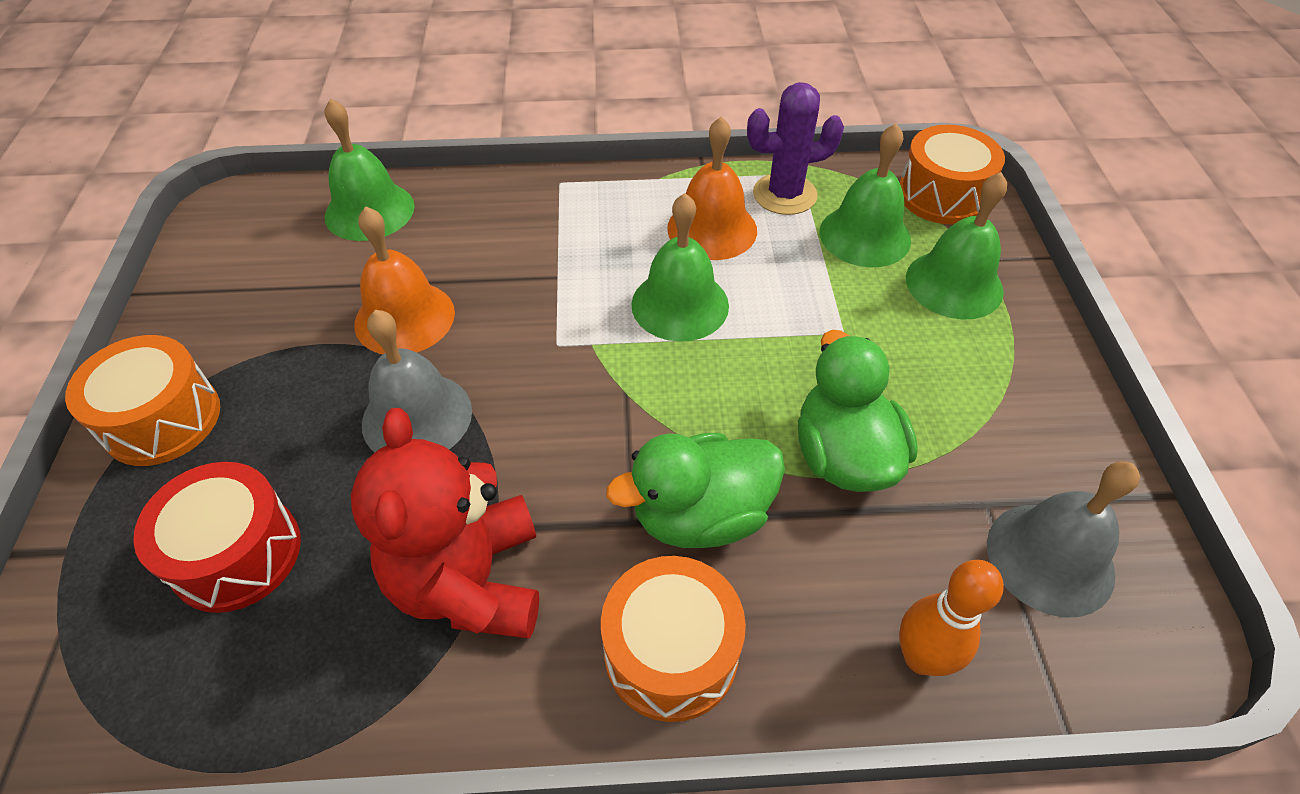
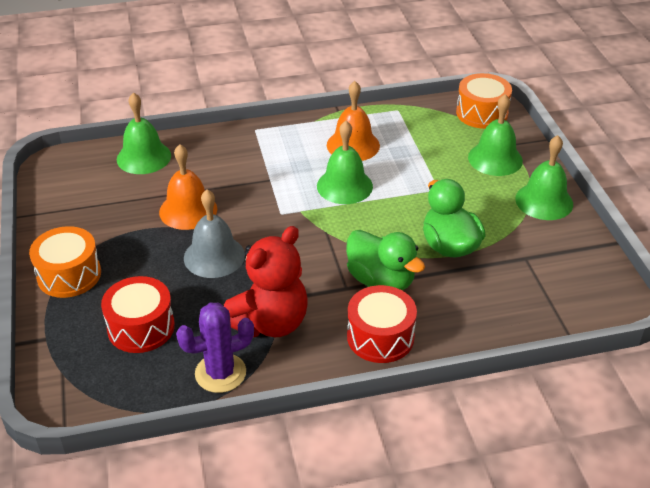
camera: 10 degrees left, 10 degrees down
red teddy bear [351,408,539,639] -> red teddy bear turned 120 degrees counterclockwise [224,226,308,337]
orange drum [601,556,746,722] -> red drum [347,285,417,363]
green duck [606,433,785,548] -> green duck turned 105 degrees counterclockwise [346,230,425,290]
purple cactus [747,82,844,215] -> purple cactus moved to [176,303,254,393]
green bell [819,123,911,267] -> green bell moved to [515,135,573,220]
orange bowling pin [899,560,1004,676] -> none
grey bell [987,461,1140,618] -> none

